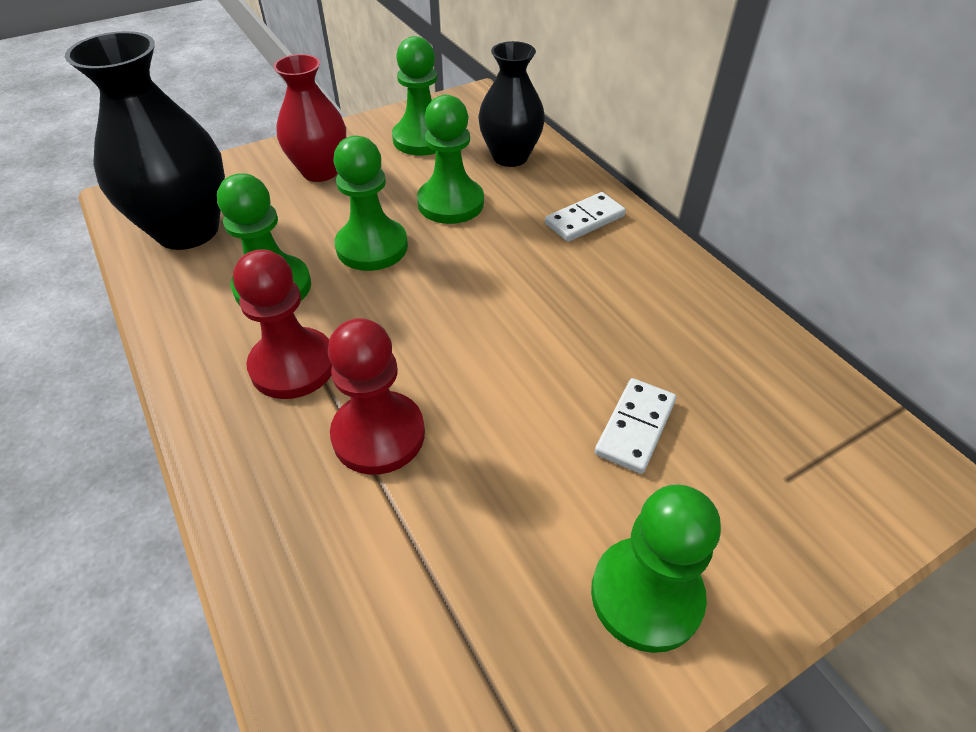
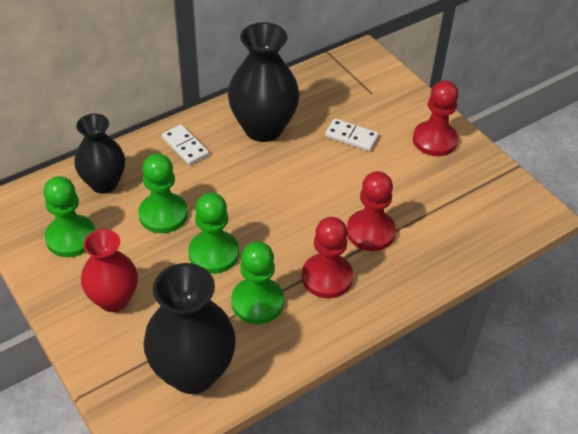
camera: 95 degrees left, 0 degrees up
green pawn [591,485,721,653] -> red pawn [413,80,459,156]
none -> black vase [228,22,300,142]

